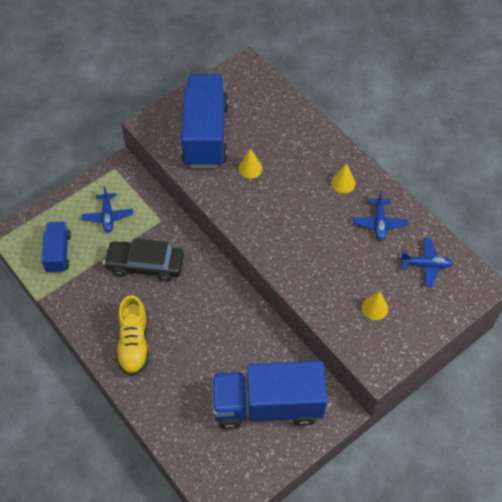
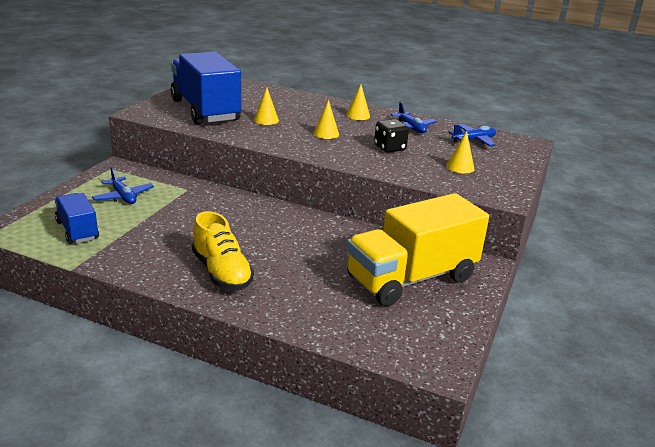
camera: 30 degrees left, 30 degrees down
black car [103,238,184,282] -> none
blue truck [212,361,327,430] -> yellow truck [346,193,489,306]
none -> yellow cone [313,100,339,139]
none -> black dice [374,119,409,153]

